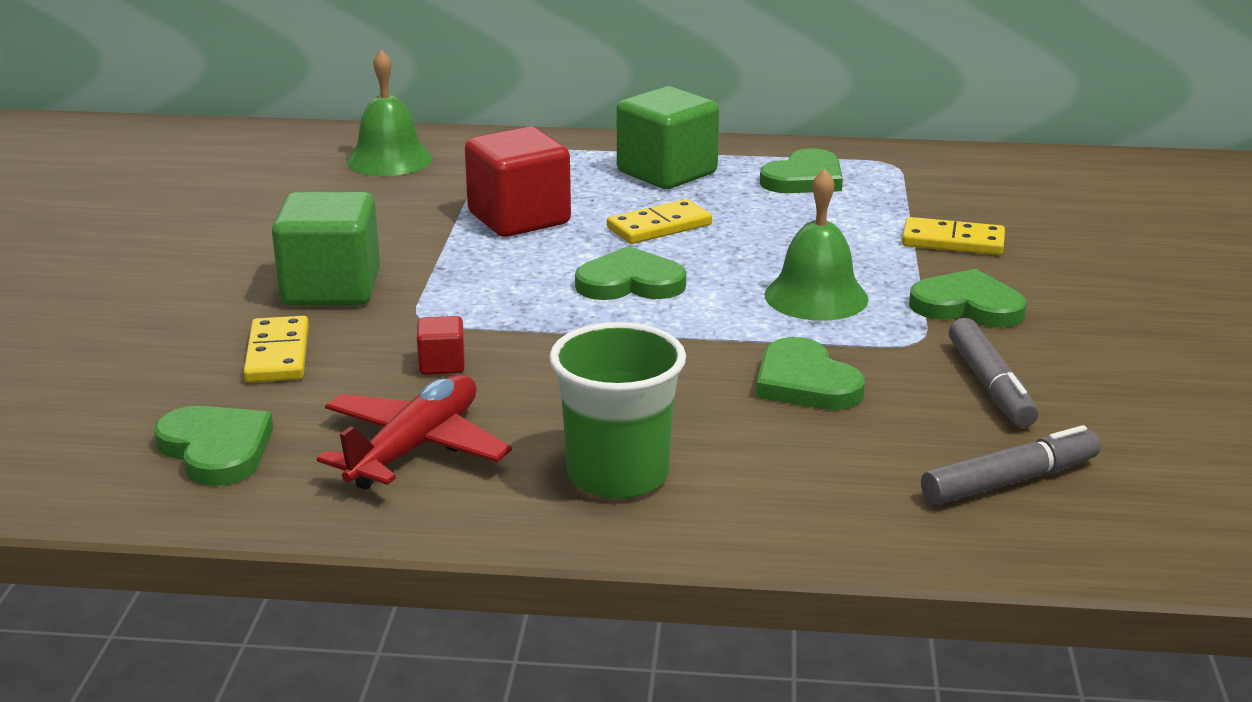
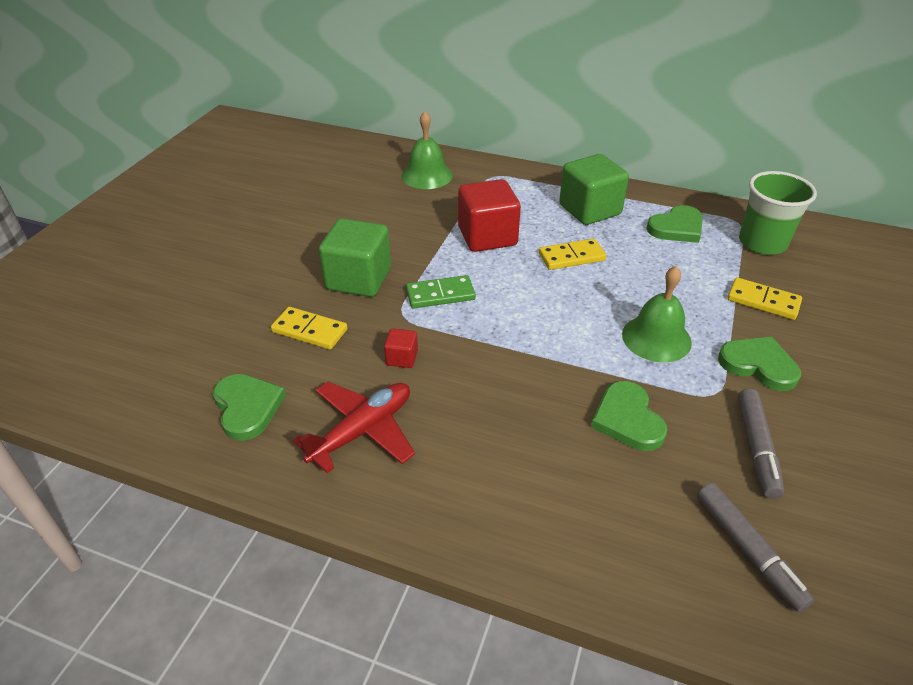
camera: 15 degrees right, 15 degrees up
yellow domino [243,316,309,383] -> yellow domino turned 75 degrees counterclockwise [271,307,347,350]
green cup [549,322,686,499] -> green cup moved to [739,171,817,255]
green heart [575,246,686,300] -> none
grey marker [921,425,1101,505] -> grey marker turned 75 degrees clockwise [697,483,815,612]
none -> green domino [406,275,476,308]

